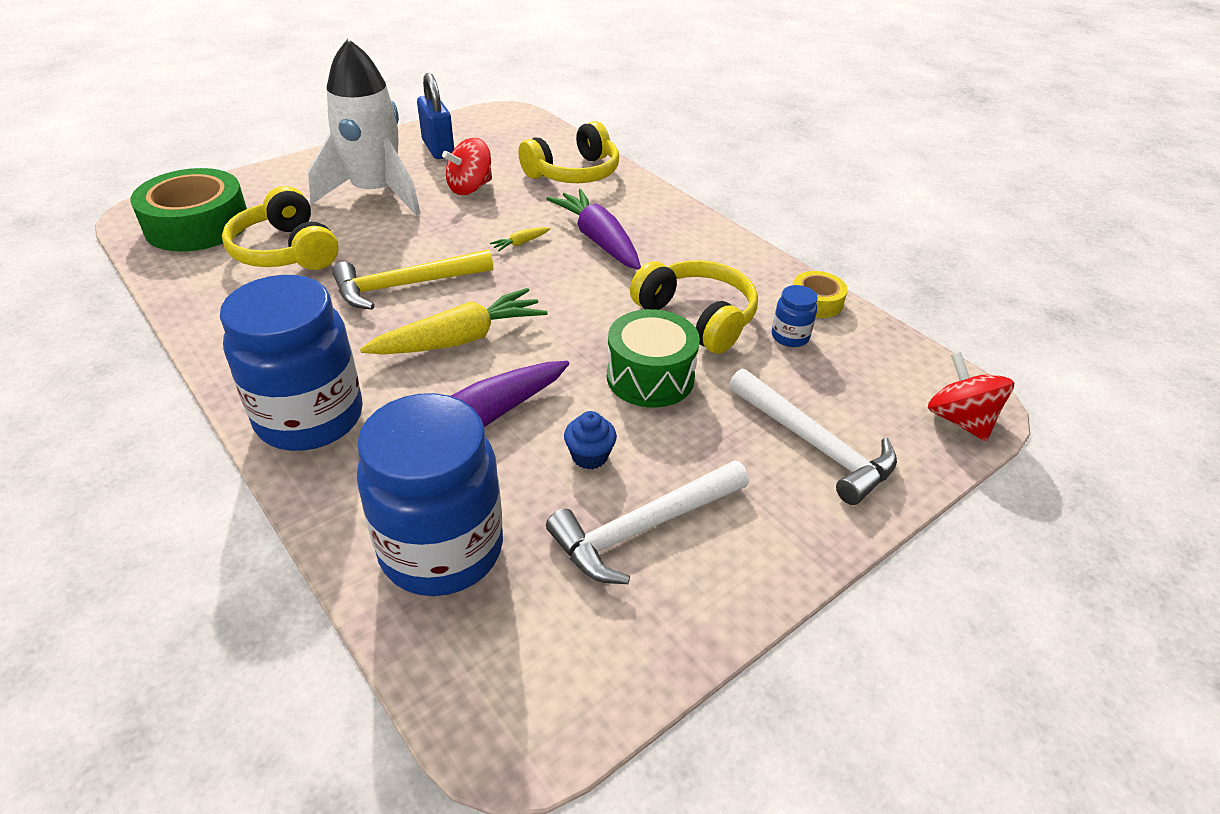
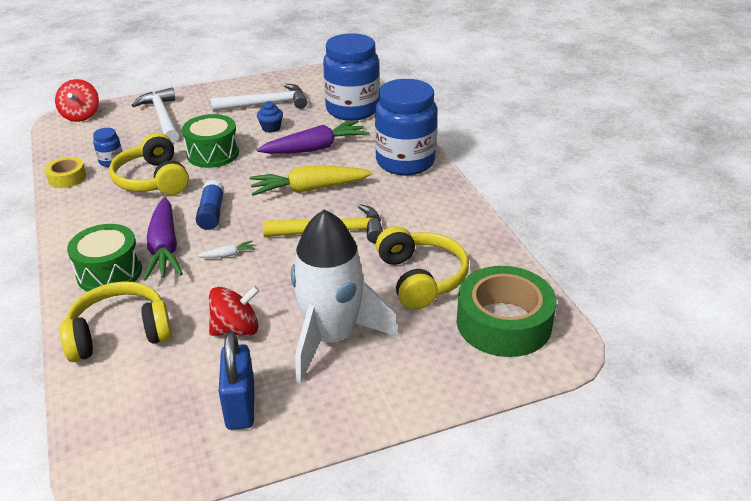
camera: 160 degrees left, 5 degrees down
yellow carrot [490,227,550,252] -> white carrot [198,241,255,258]
none -> green drum [67,224,142,292]
none -> blue glue stick [196,180,225,230]

